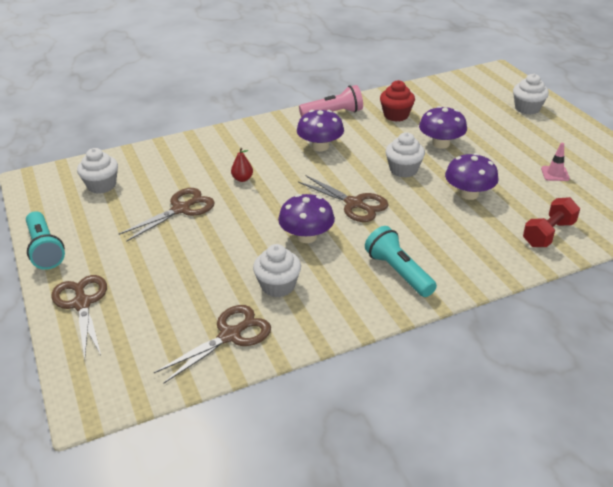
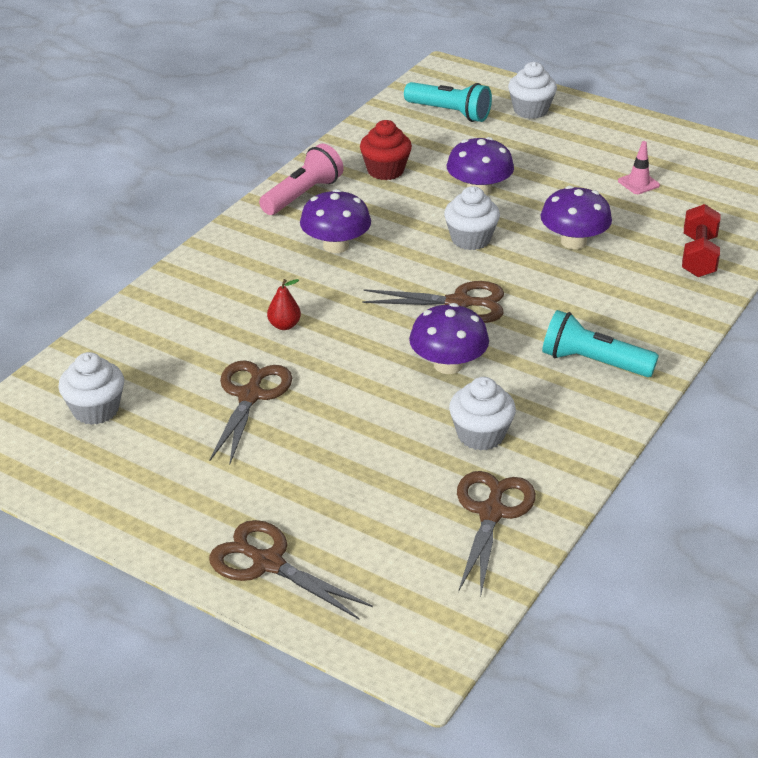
camera: 35 degrees left, 0 degrees up
turquoise flashlight [26,211,65,270] -> turquoise flashlight moved to [404,82,492,122]

